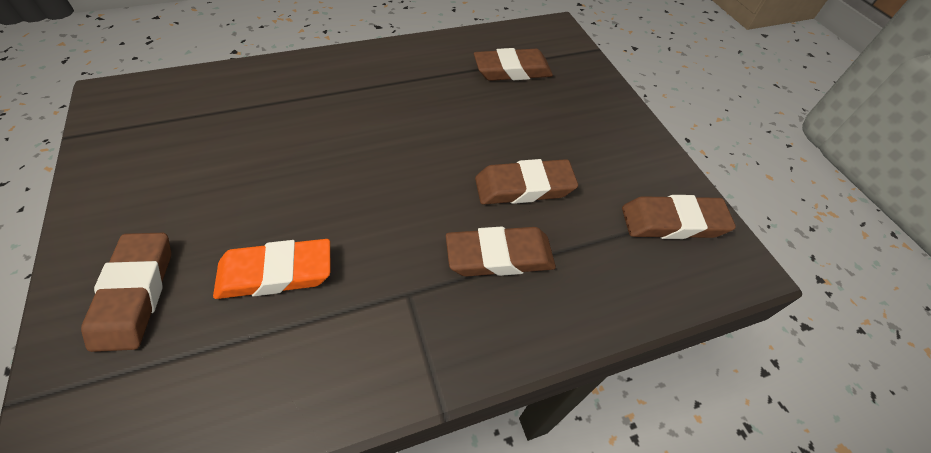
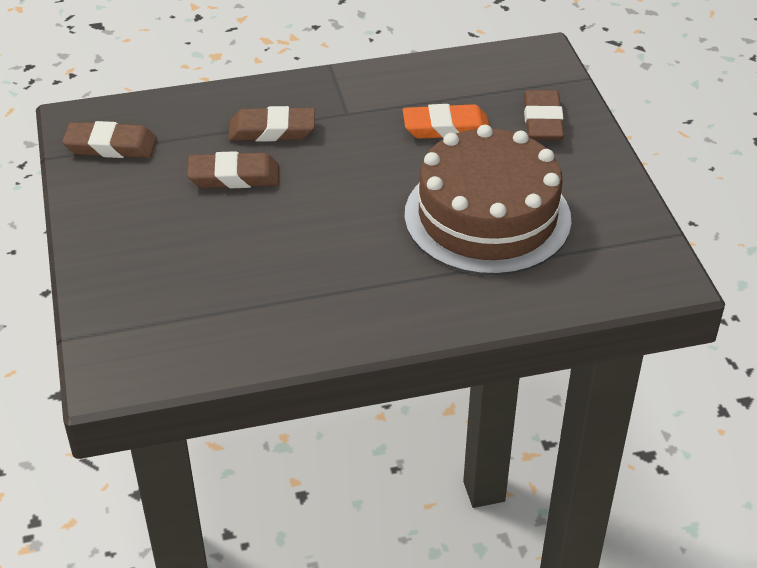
camera: 170 degrees left, 10 degrees down
brown eraser [474,48,553,81] -> none
none -> brown cake [404,125,571,275]

